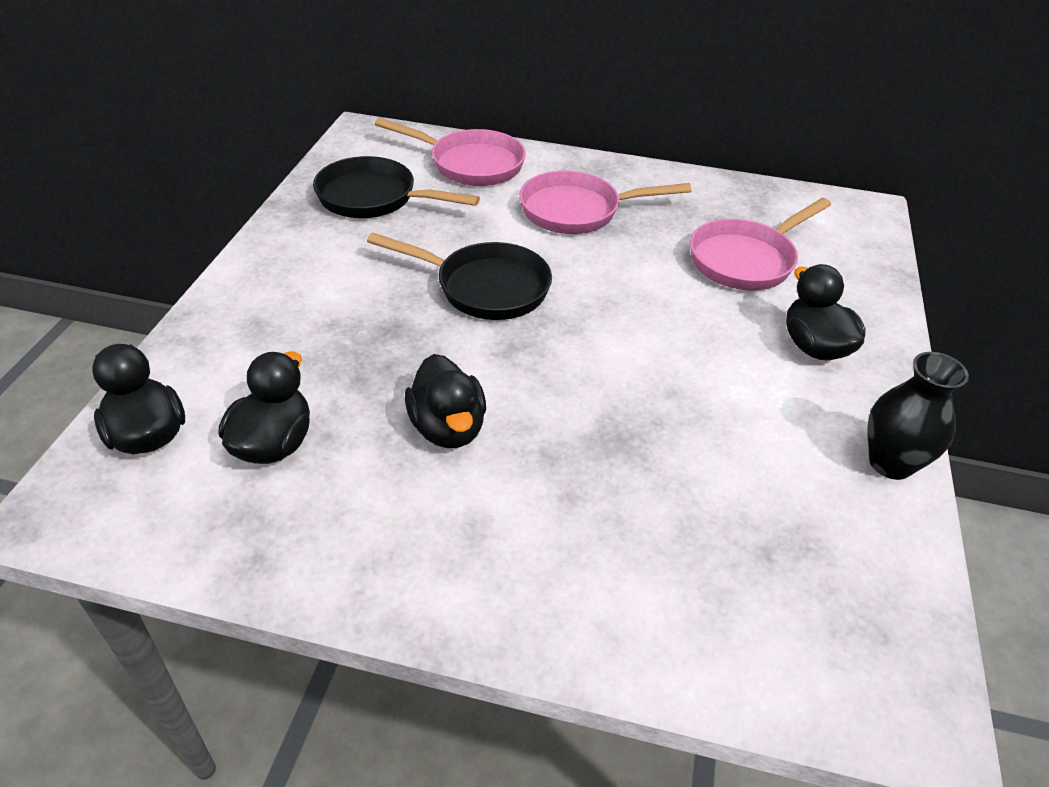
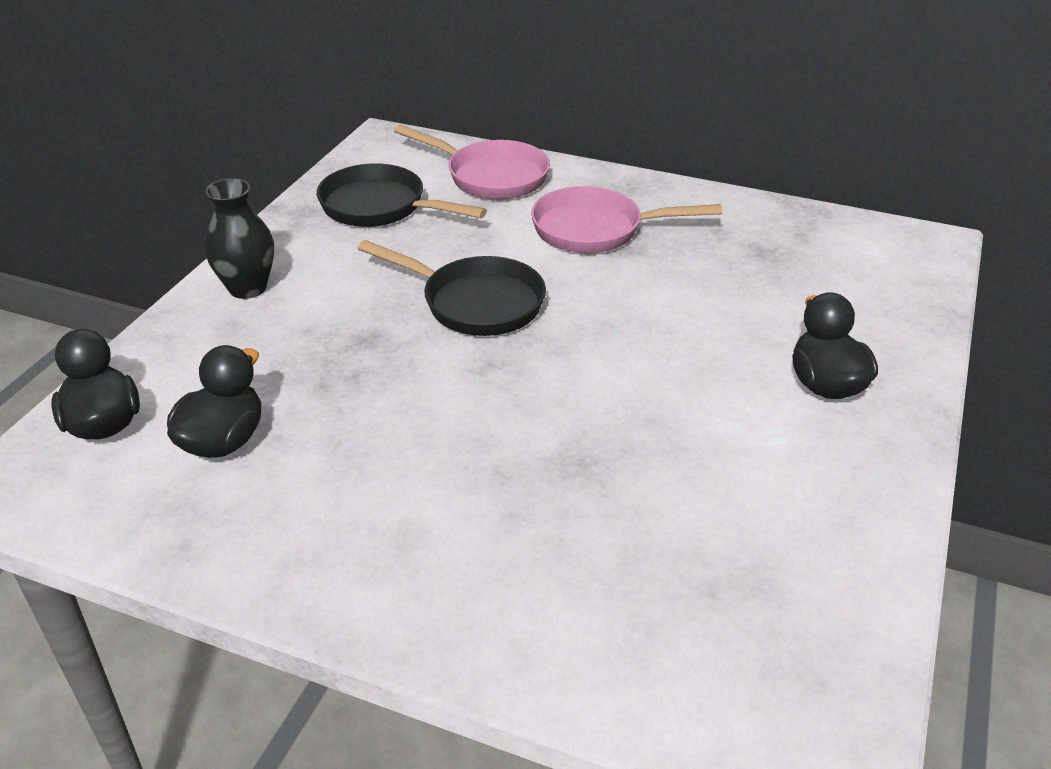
camera: 10 degrees right, 5 degrees down
black duck [405,354,486,448] -> none
pink pan [690,198,831,290] -> none
black vase [868,352,969,480] -> black vase moved to [204,178,274,299]

